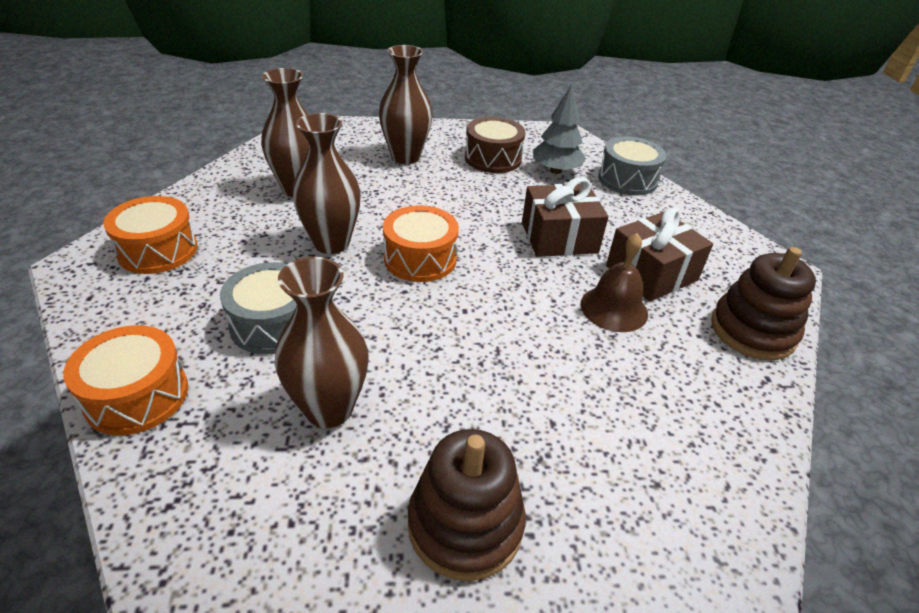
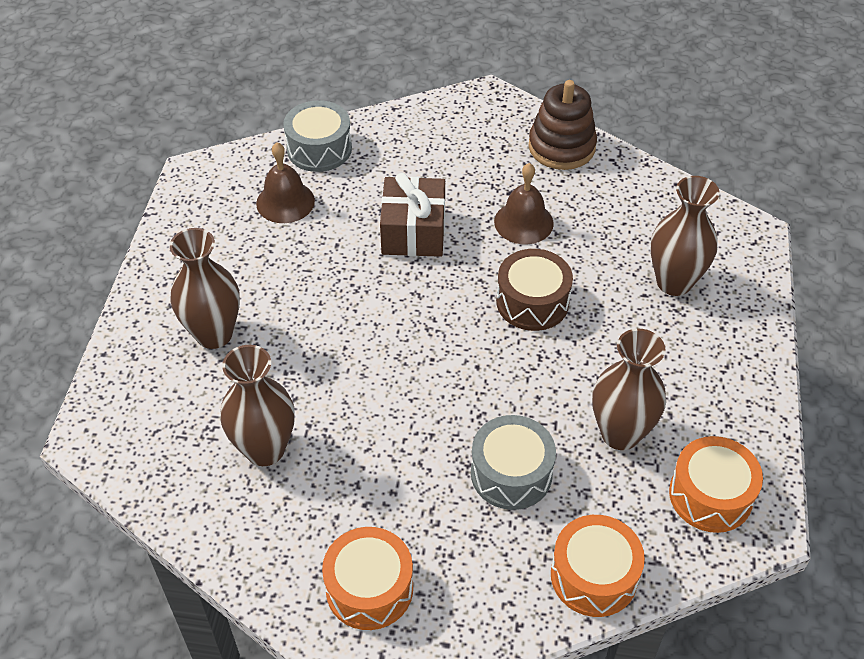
camera: 75 degrees left, 10 degrees up
brown vase [292,113,361,254] -> brown vase moved to [651,176,720,296]
orange drum [383,205,459,282] -> orange drum moved to [669,436,763,533]
brown stacking toy [408,429,526,581] -> none
brown drum [465,117,526,173] -> brown drum moved to [496,249,573,331]
grey tree [533,84,586,174] -> brown bell [256,142,315,223]
brown gift [606,208,713,301] -> none

